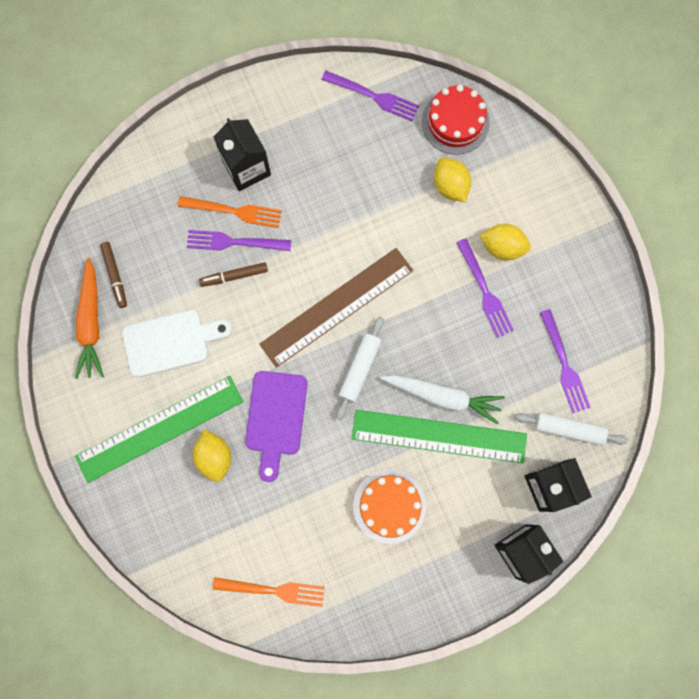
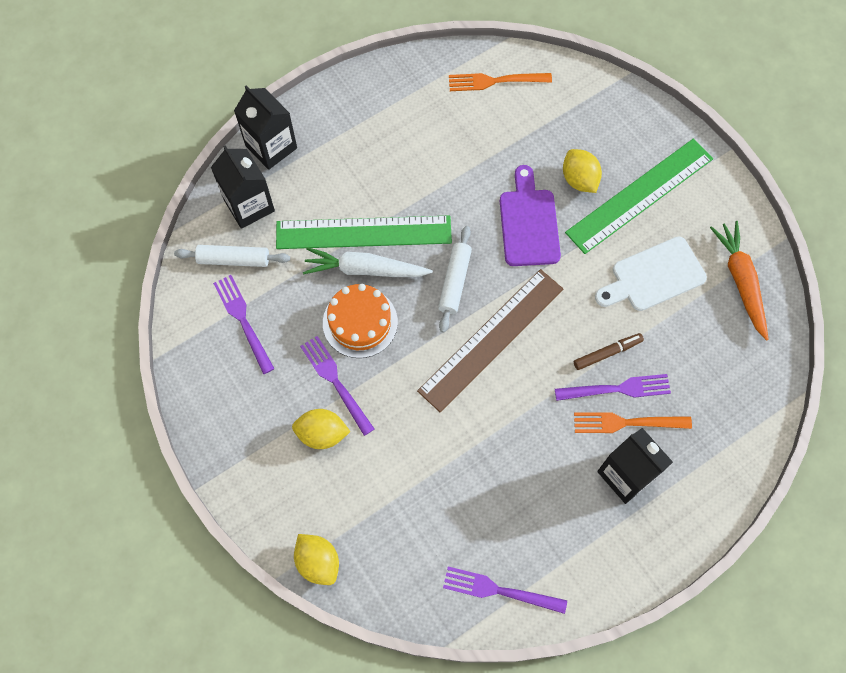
camera: 170 degrees right, 10 degrees down
brown marker [100,242,127,308] -> none
orange cake [353,470,426,544] -> orange cake moved to [323,284,398,358]
red cake [422,85,490,154] -> none
yellow lemon [434,158,471,202] -> yellow lemon moved to [294,534,339,585]

